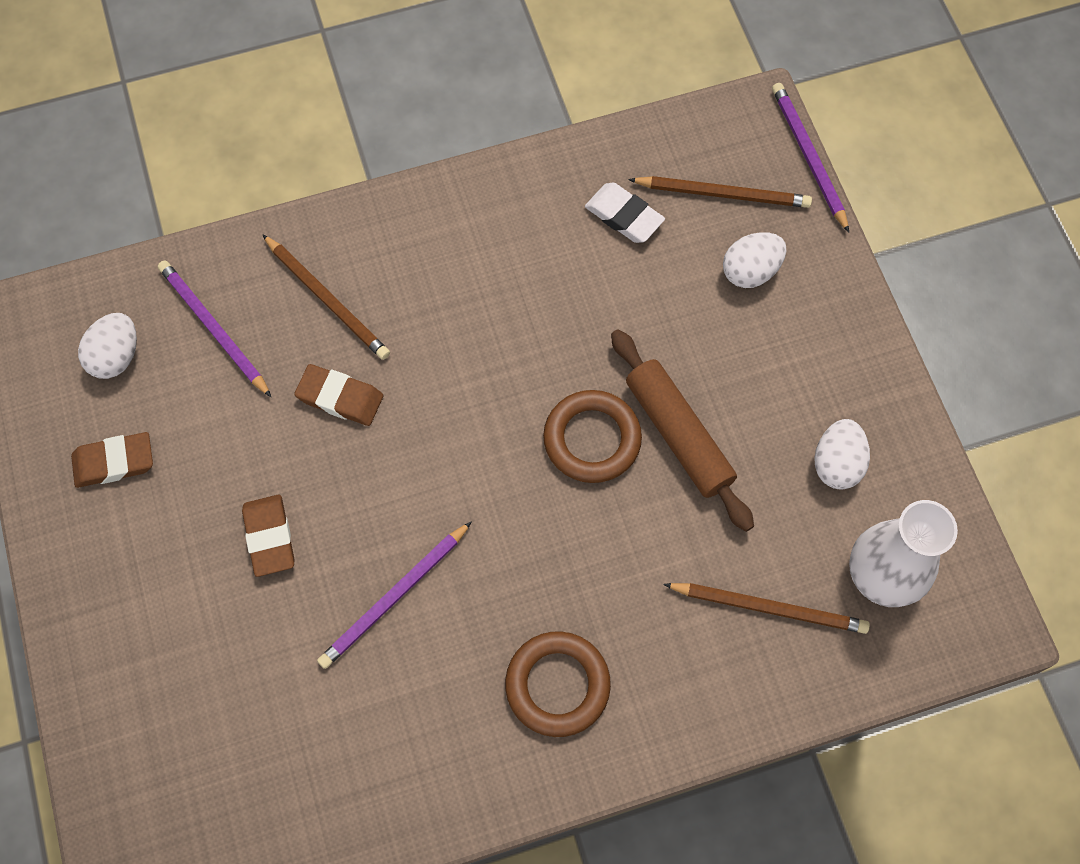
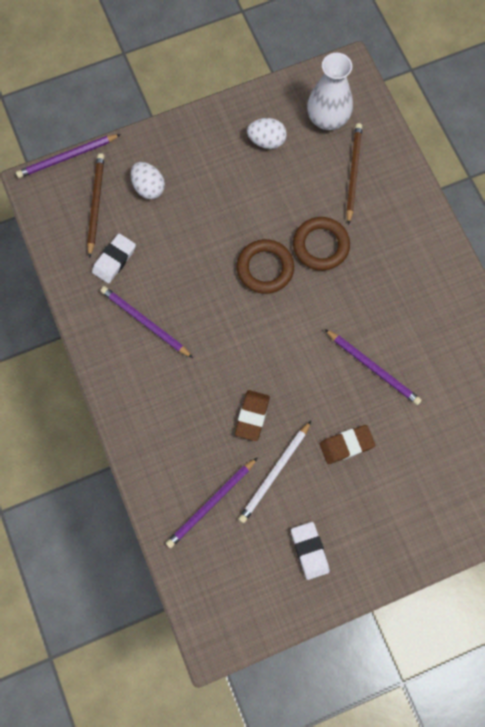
camera: 95 degrees left, 5 degrees up
brown eraser [71,432,153,488] -> white eraser [291,522,330,580]
white egg [78,313,137,379] -> none
brown pencil [262,234,390,360] -> none
brown ring [505,631,611,737] -> brown ring moved to [293,217,350,271]
brown rolling pin [611,329,754,532] -> none
none -> purple pencil [100,286,193,358]
none -> white pencil [238,421,311,523]

